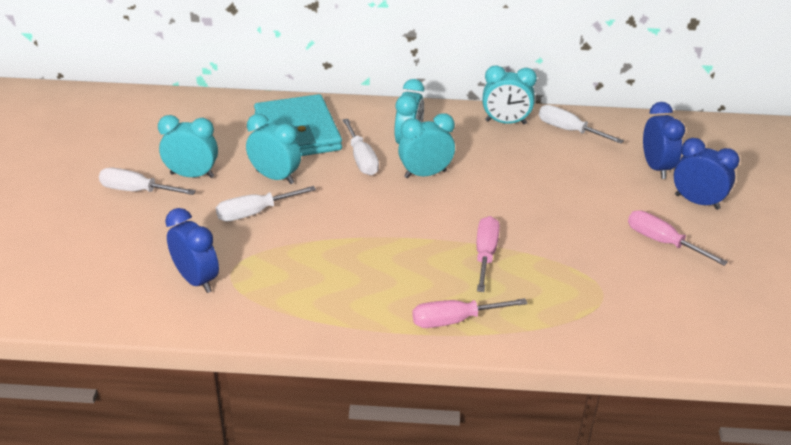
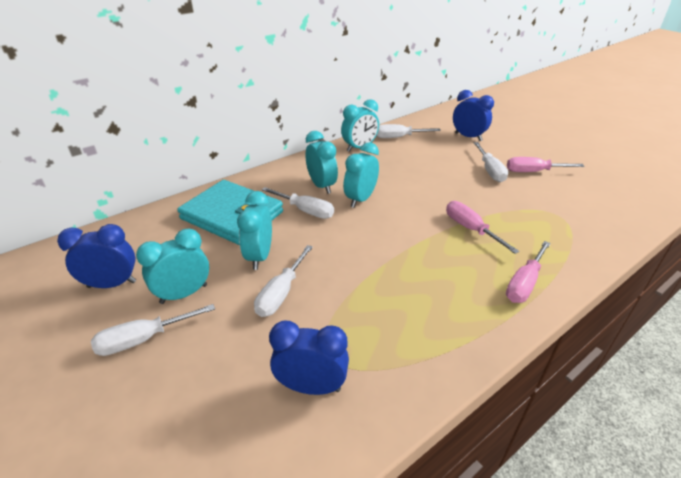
camera: 40 degrees left, 0 degrees up
turquoise clock [246,114,301,184] -> turquoise clock turned 75 degrees counterclockwise [237,191,272,270]
blue clock [673,138,740,210] -> blue clock moved to [57,224,136,288]
none -> white screwdriver [474,142,508,182]

